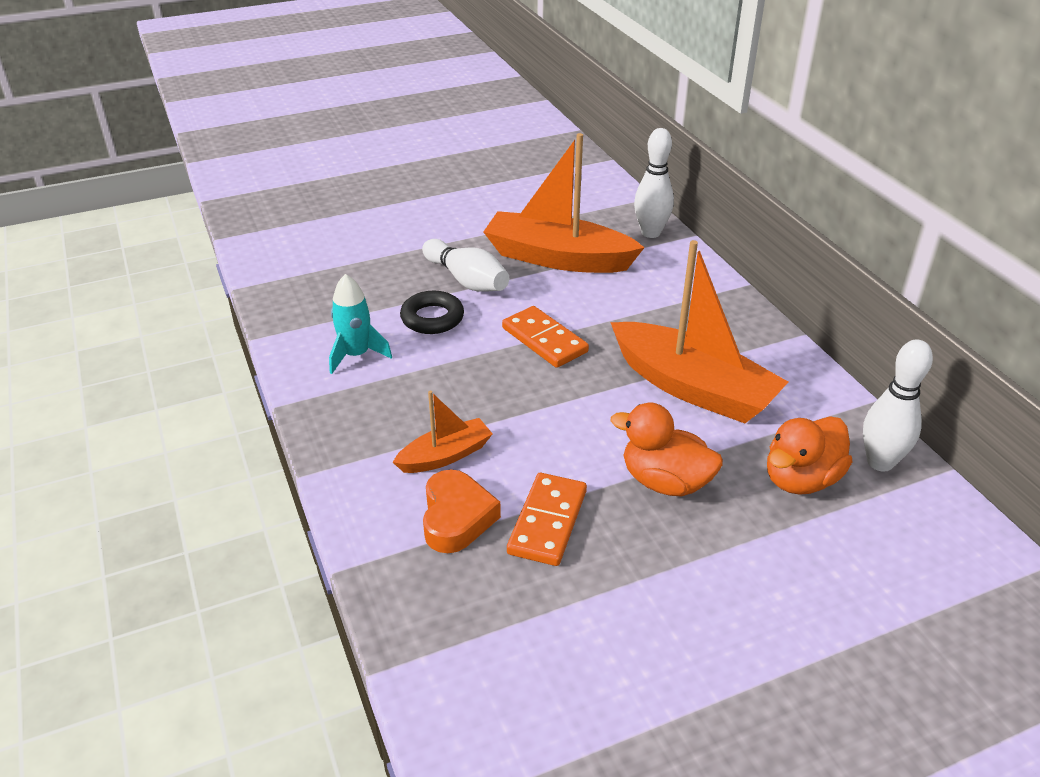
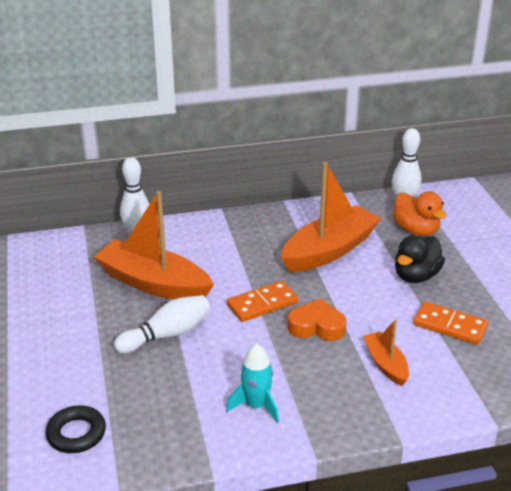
camera: 80 degrees left, 5 degrees down
black ring [400,291,464,334] -> black ring moved to [45,405,106,453]
orange heart [423,469,501,553] -> orange heart moved to [288,299,346,341]
orange boat [483,133,645,273] -> orange boat turned 90 degrees clockwise [94,191,214,299]
orange duck [610,403,723,496] -> black duck [395,235,445,283]

